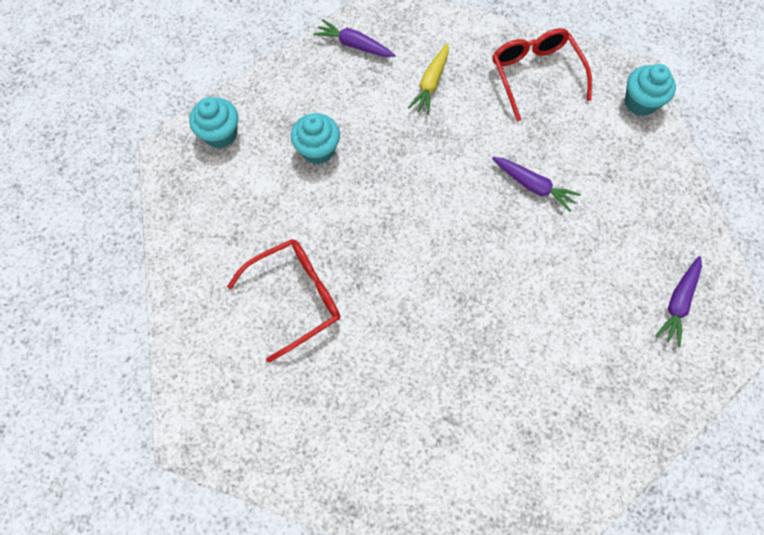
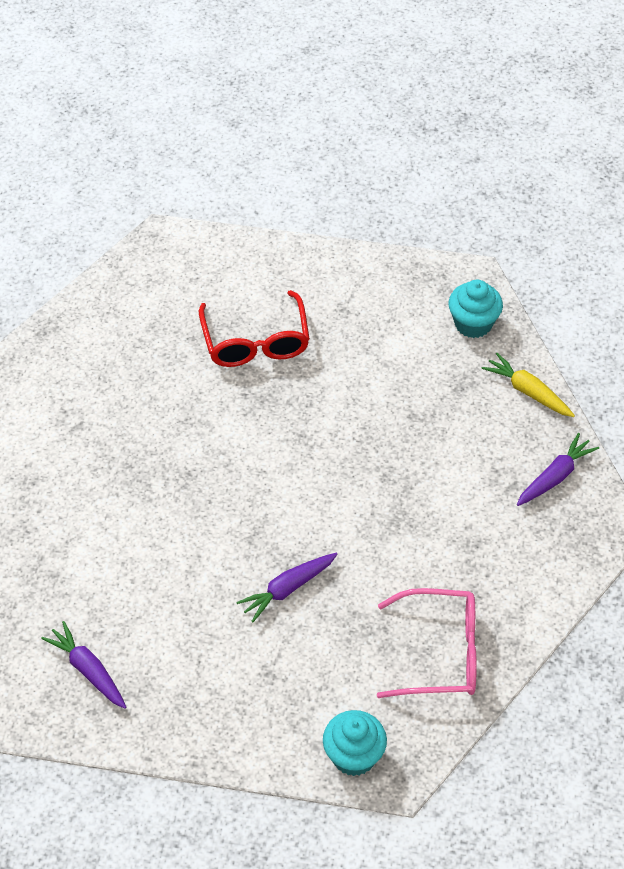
camera: 110 degrees right, 15 degrees down
turquoise cupcake [291,113,340,164] -> none
yellow carrot [408,43,449,115] -> yellow carrot moved to [481,353,575,417]
red glasses [492,28,592,122] -> pink glasses [377,588,477,698]

